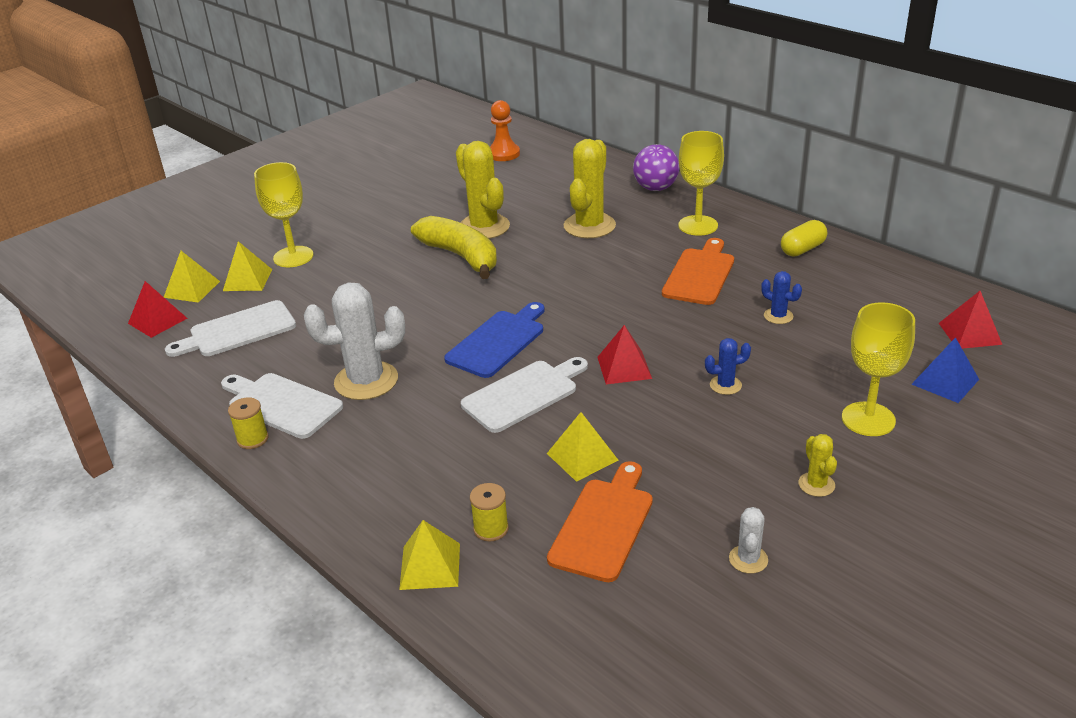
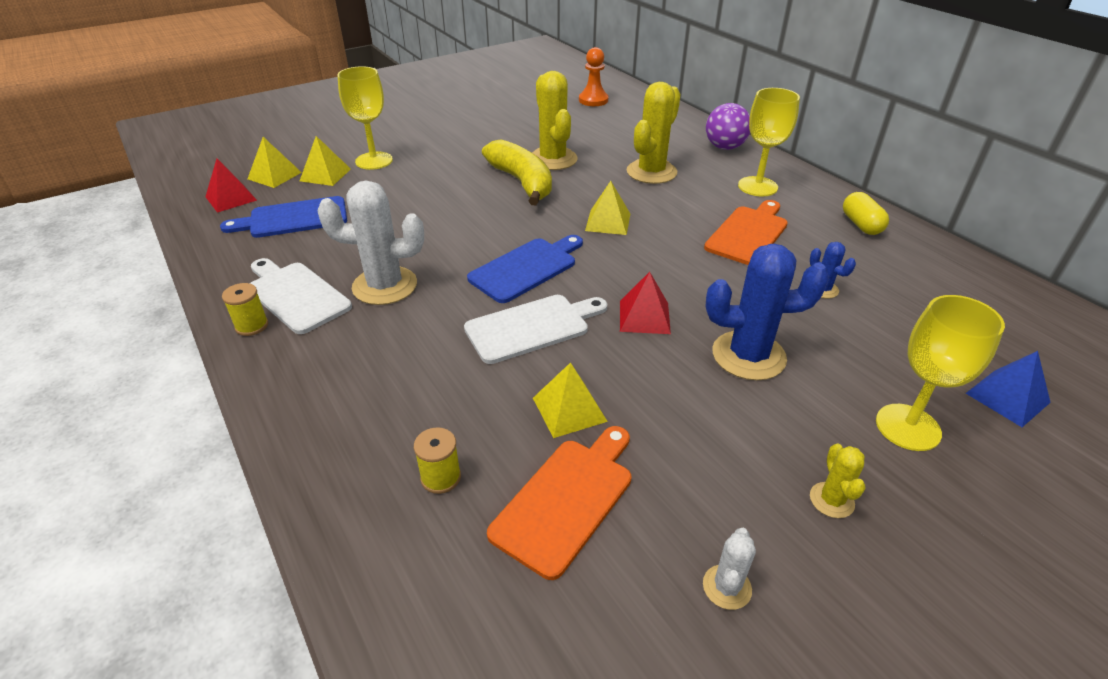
camera: 10 degrees right, 5 degrees up
white cutting board [165,300,296,357] -> blue cutting board [220,196,347,238]
yellow pyramid [399,520,460,590] -> yellow pyramid moved to [585,181,630,235]
blue cactus [705,338,751,395] -> blue cactus [706,244,829,380], size x2.09
yellow capsule [781,220,827,257] -> yellow capsule turned 75 degrees counterclockwise [843,192,889,235]
red pyramid [939,291,1003,349] -> none

